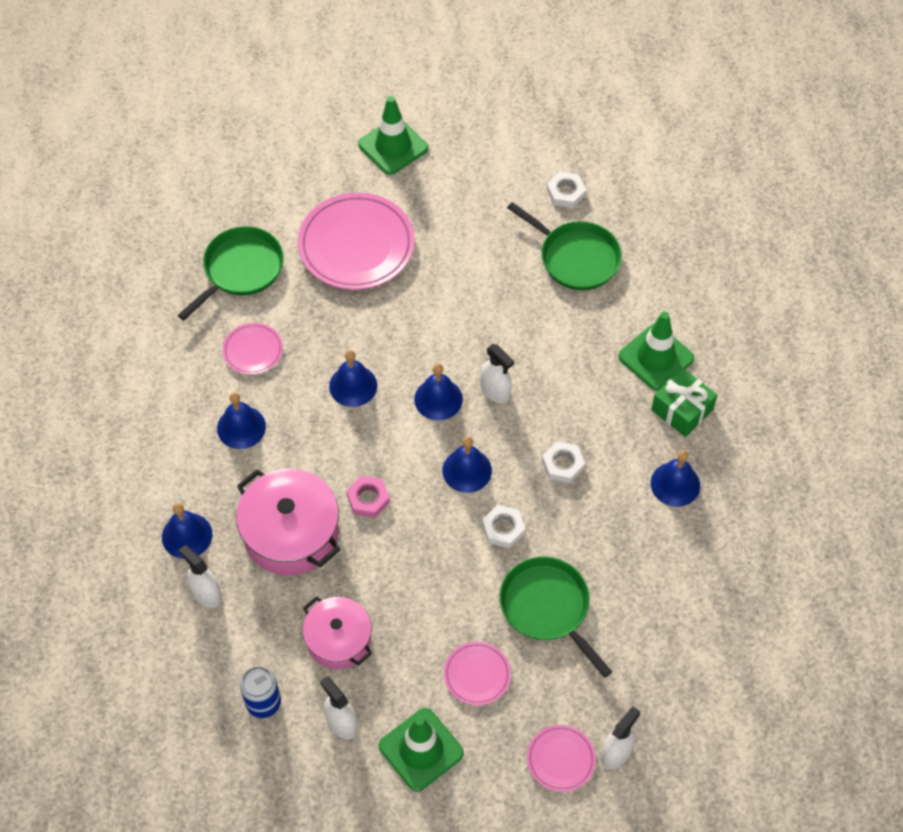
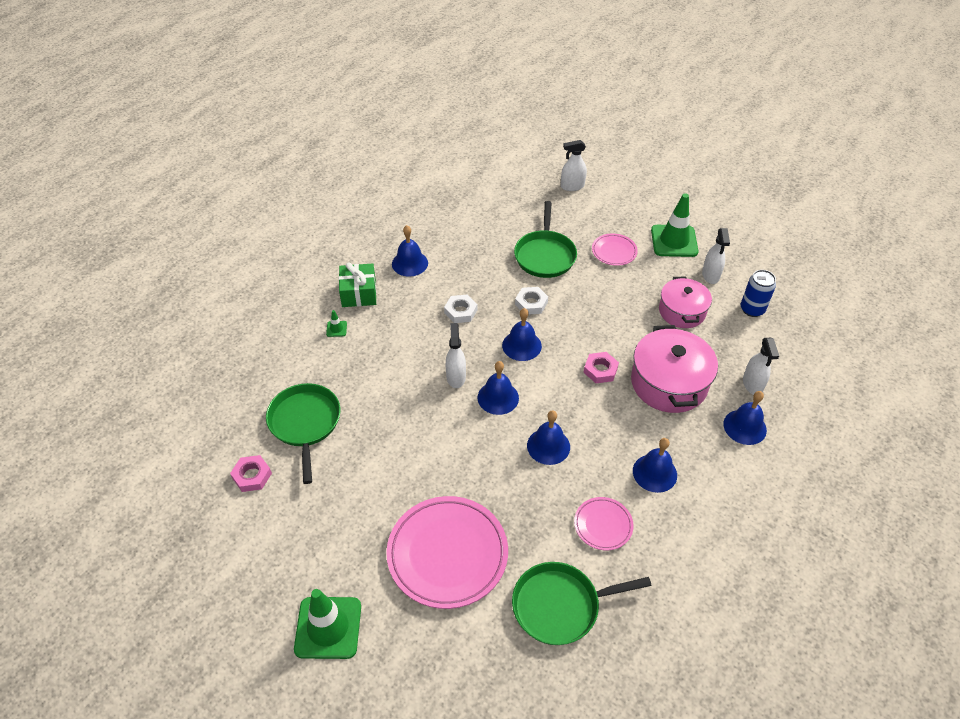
camera: 140 degrees left, 10 degrees down
pink plate [527,725,596,792] -> none
white nut [547,172,586,208] -> pink nut [230,455,272,492]
green traffic cone [618,312,694,390] -> green traffic cone [326,310,347,337], size x0.41

